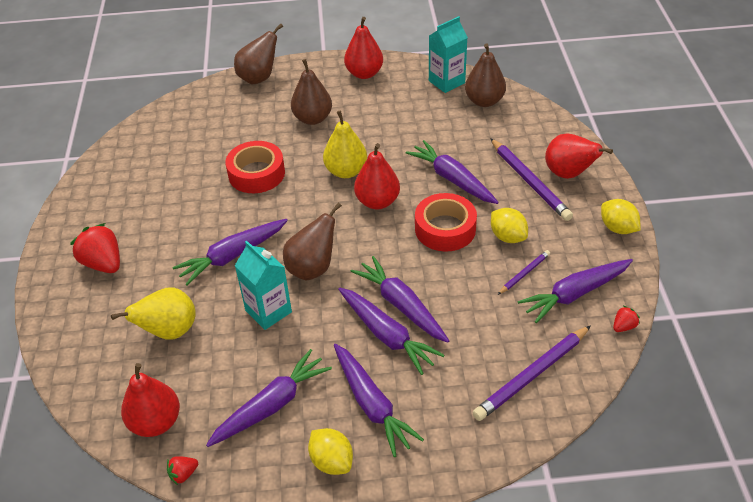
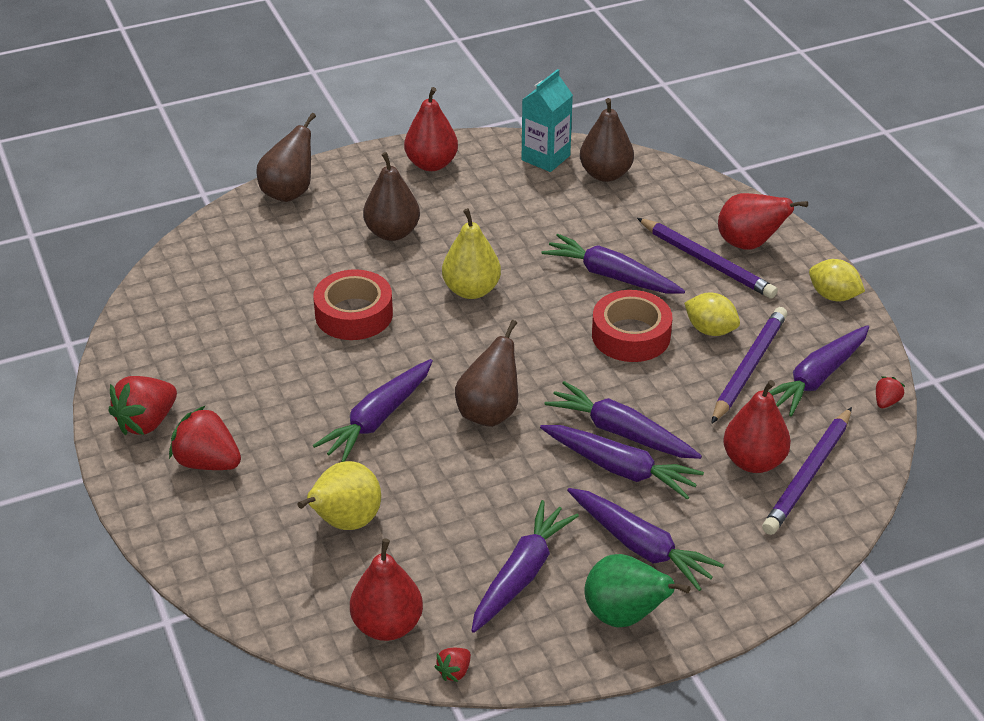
camera: 20 degrees left, 5 degrees down
turquoise carton [235,241,292,330] -> none
yellow lemon [308,428,353,475] -> green pear [585,554,690,627]
red pear [354,143,400,209] -> red pear moved to [723,380,791,473]
purple pencil [498,250,550,295] -> purple pencil [711,307,787,424], size x1.90
none -> red strawberry [108,376,177,435]

